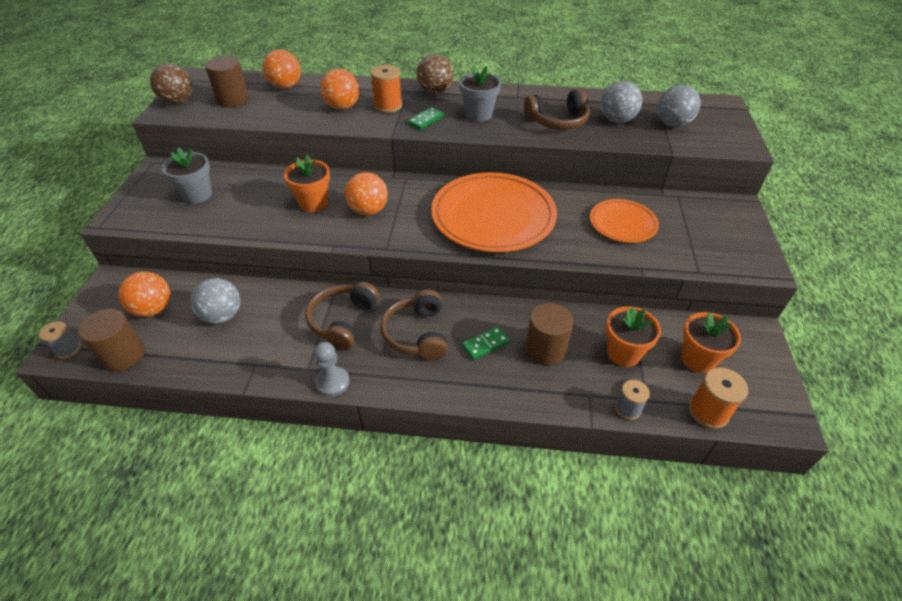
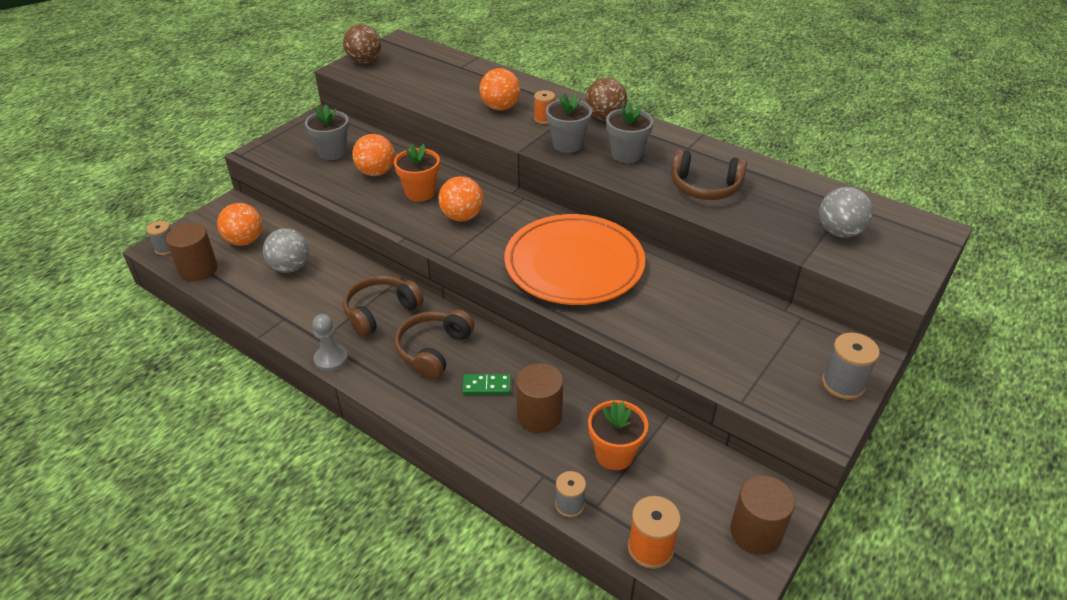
camera: 30 degrees right, 5 degrees down
brown cylinder [205,56,249,107] -> brown cylinder moved to [730,476,795,554]
orange ball [263,49,301,89] -> orange ball moved to [352,134,395,176]
orange spool [370,65,402,113] -> orange spool [534,90,555,124], size x0.67
green domino [408,107,444,130] -> grey flower pot [546,93,592,153]
orange plate [590,199,659,243] -> none
grey ball [601,81,642,123] -> none
orange flower pot [681,312,741,373] -> none
none -> grey spool [822,333,880,400]

